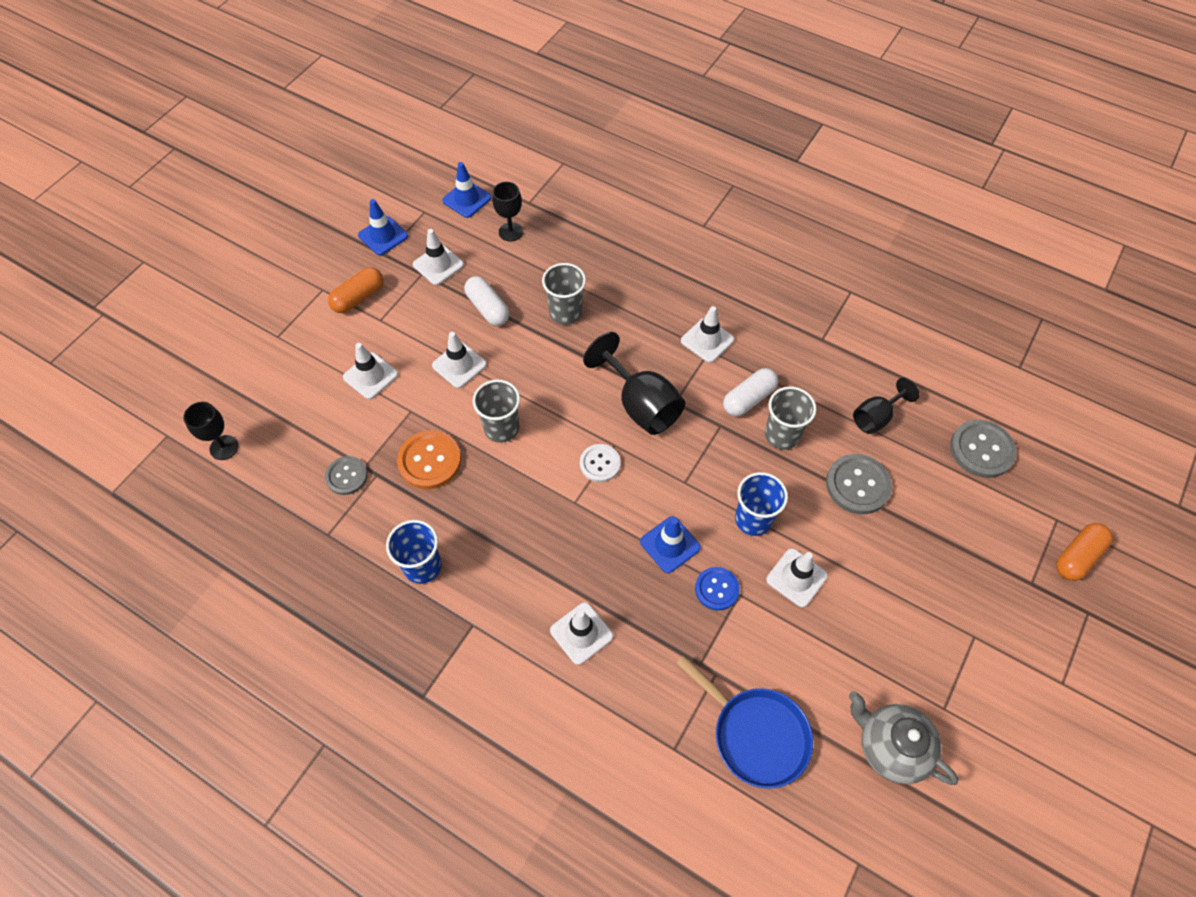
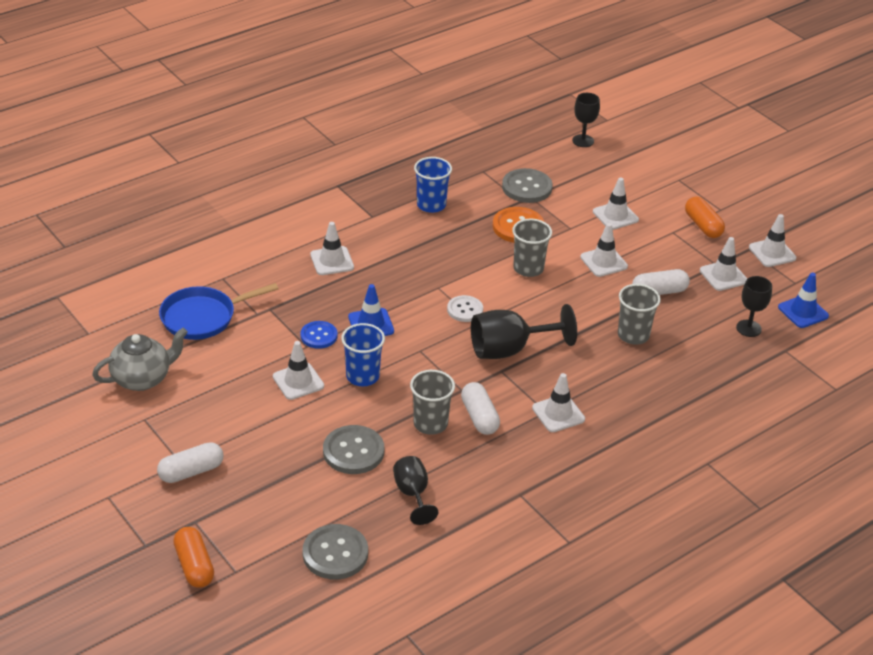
camera: 110 degrees right, 20 degrees down
grey button [325,456,368,495] -> grey button [502,168,552,203], size x1.54
blue traffic cone [358,199,408,255] -> white traffic cone [749,214,796,267]
none -> white capsule [157,442,223,483]

